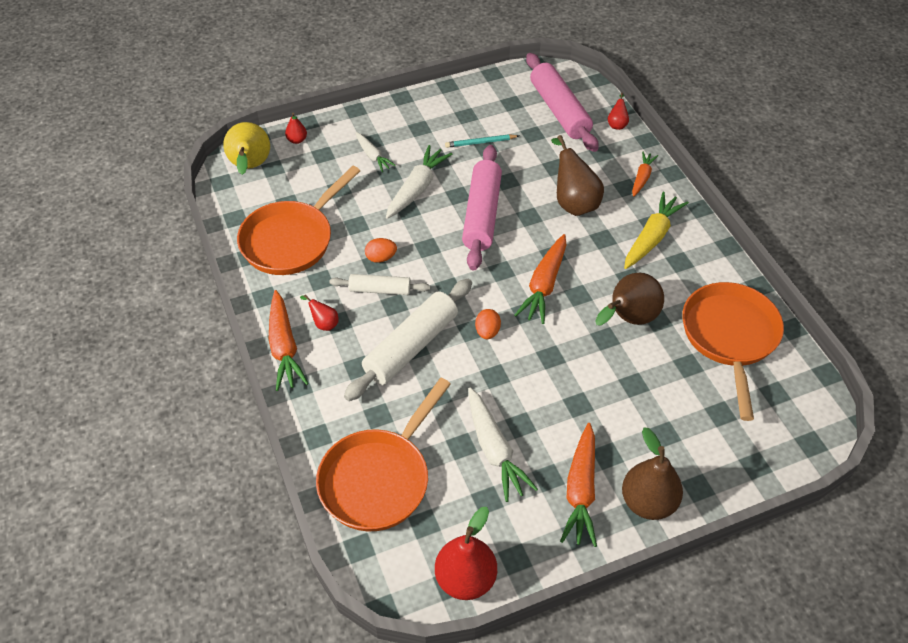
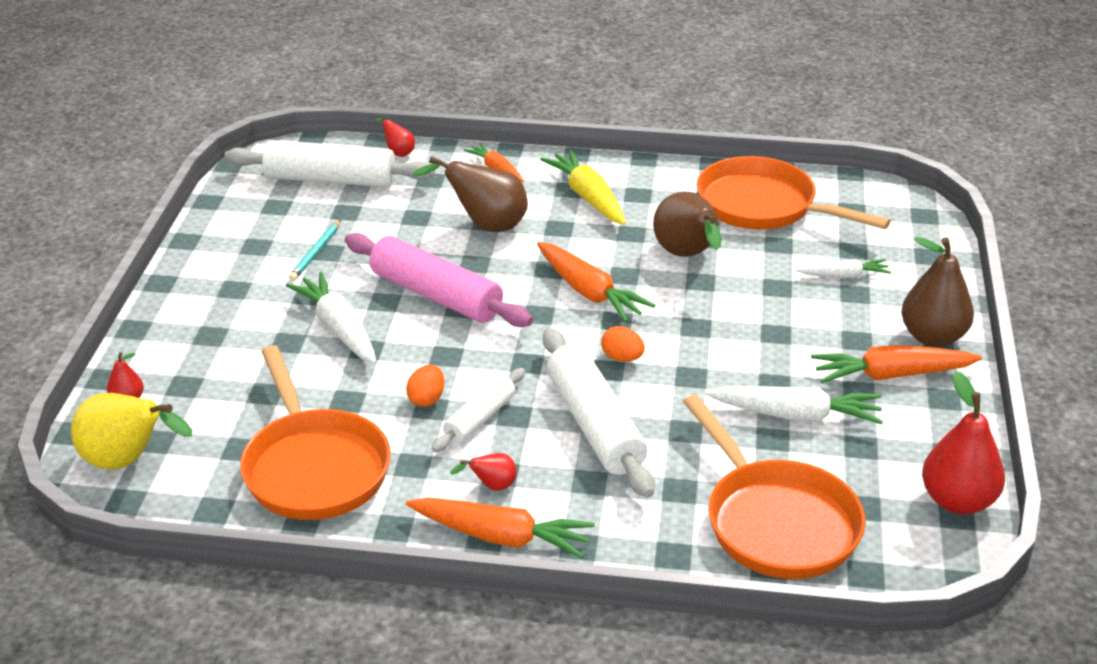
camera: 60 degrees left, 15 degrees down
white carrot [355,132,396,172] -> white carrot moved to [796,259,891,278]
pink rolling pin [526,53,599,152] -> white rolling pin [224,140,435,187]
orange carrot [560,423,597,547] -> orange carrot turned 135 degrees clockwise [811,345,982,383]

